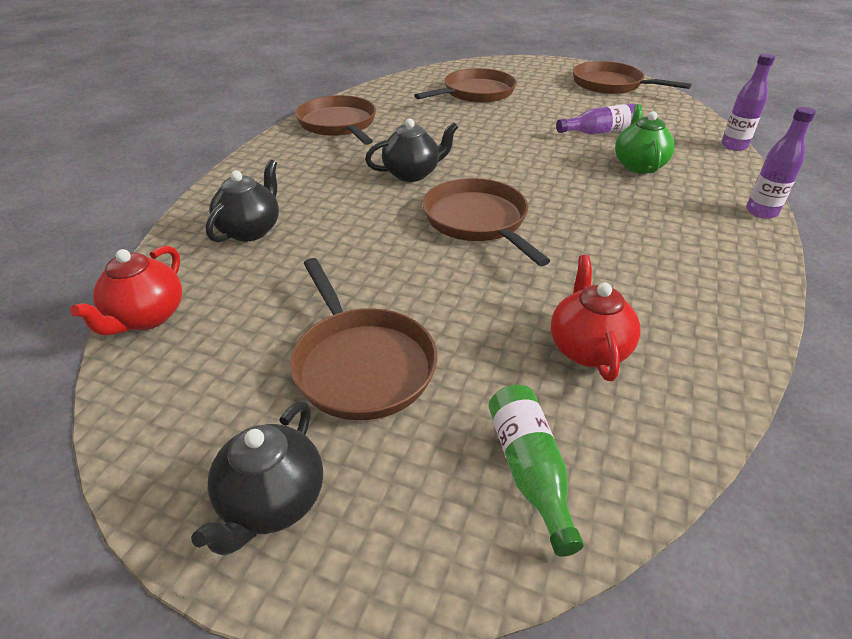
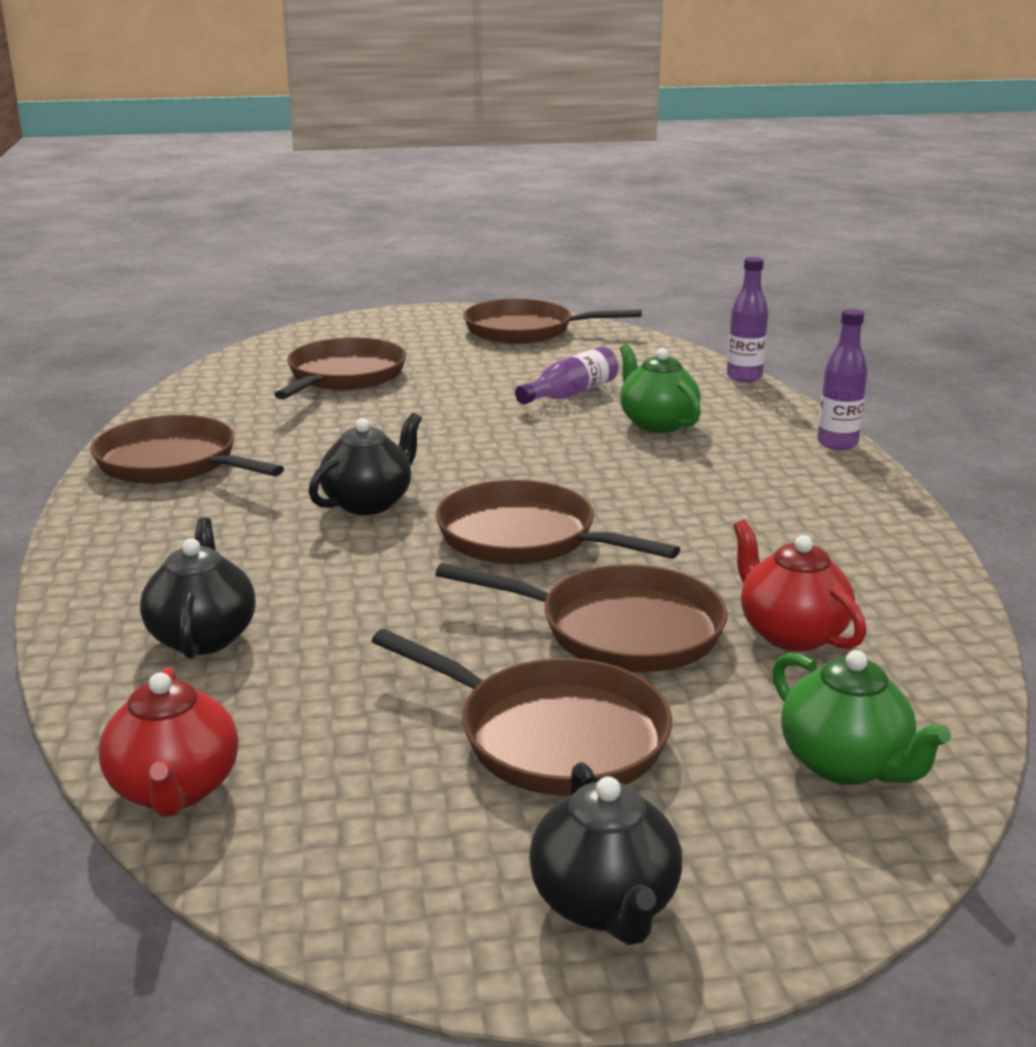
camera: 30 degrees left, 15 degrees down
green bottle [489,385,584,557] -> green teapot [772,650,951,785]
none -> brown pan [436,563,728,672]

